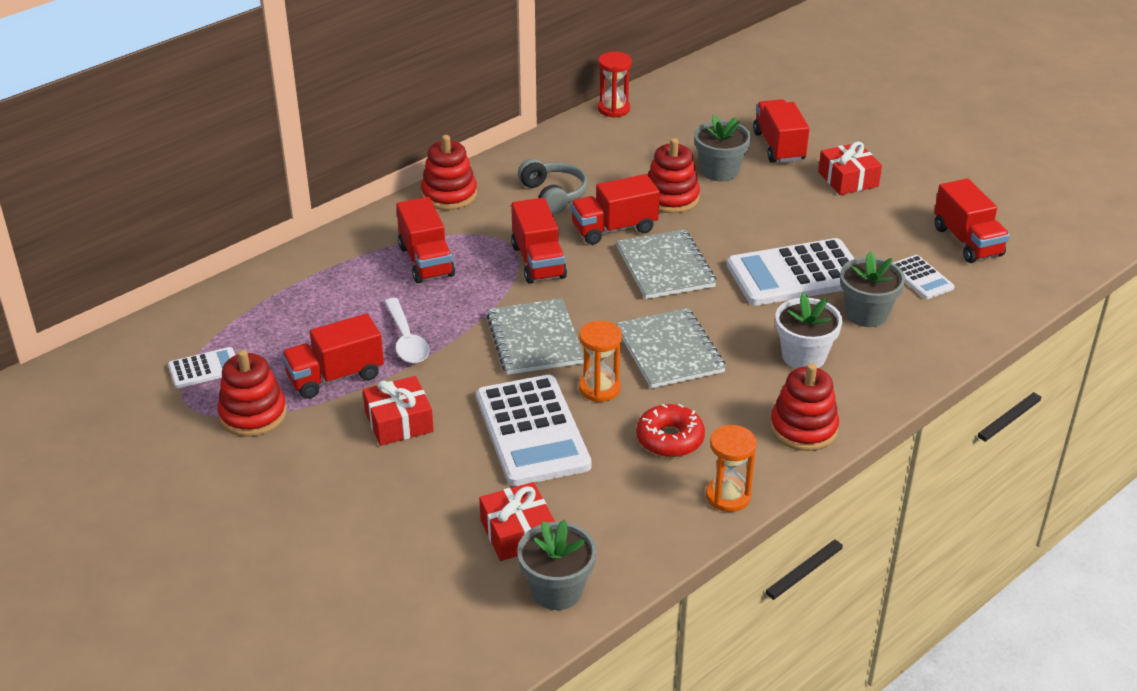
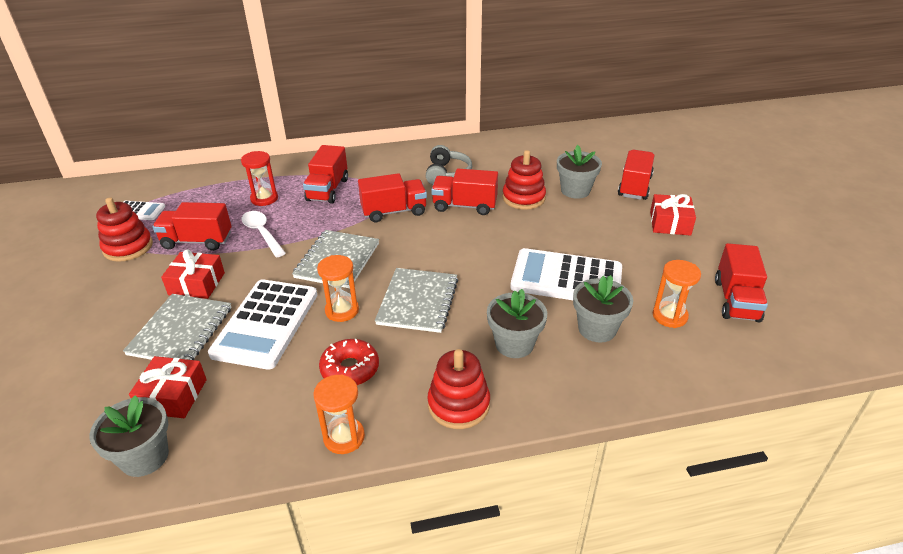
camera: 30 degrees right, 0 degrees up
white spoon [384,298,430,363] -> white spoon turned 135 degrees clockwise [242,211,286,258]
red stacking toy [421,135,477,210] -> none
red truck [511,198,567,284] -> red truck turned 120 degrees counterclockwise [358,173,427,222]
red hourglass [598,52,632,118] -> red hourglass moved to [241,151,278,206]
grey notebook [616,229,717,299] -> grey notebook moved to [123,294,232,360]
white flower pot [775,292,843,369] -> grey flower pot [487,289,547,358]
white calculator [894,255,955,299] -> orange hourglass [653,260,701,328]

